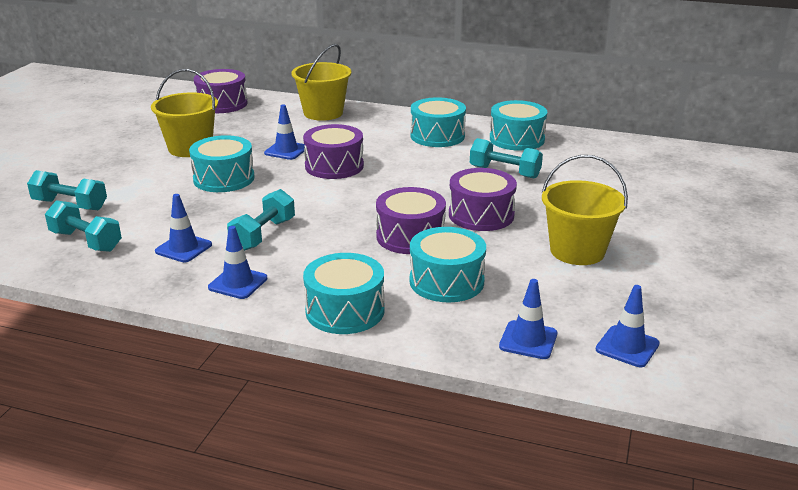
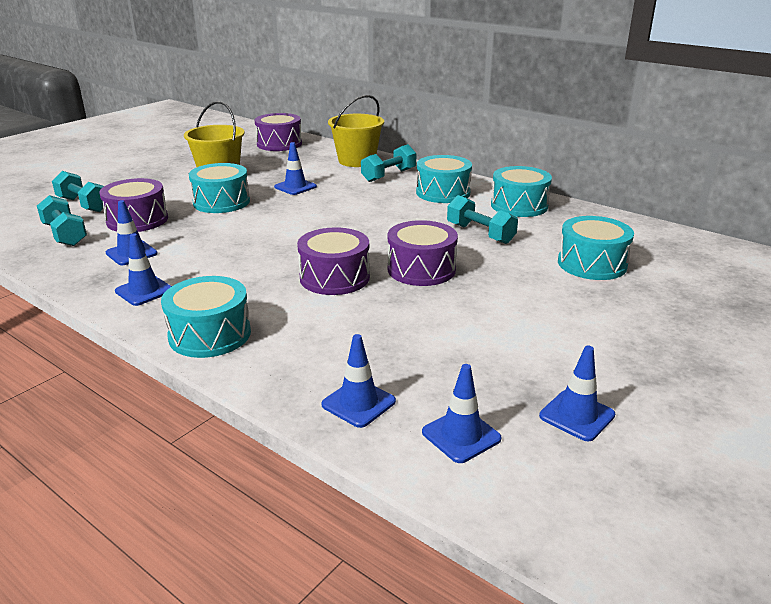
camera: 20 degrees right, 0 degrees up
turquoise dumbbell [227,189,295,251] -> turquoise dumbbell moved to [361,144,416,182]
purple drum [303,124,364,179] -> purple drum moved to [99,178,168,232]
turquoise drum [410,227,486,303] -> turquoise drum moved to [558,216,634,280]
yellow bucket [542,155,628,265] -> none
none -> blue traffic cone [539,346,615,442]

